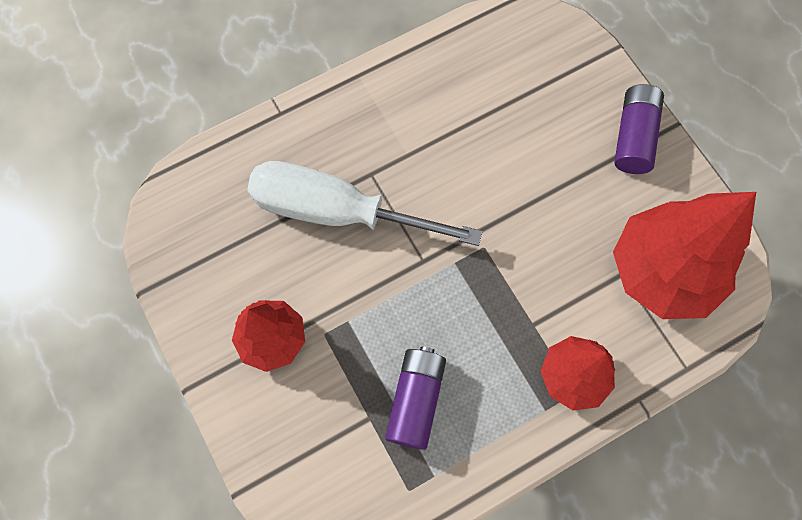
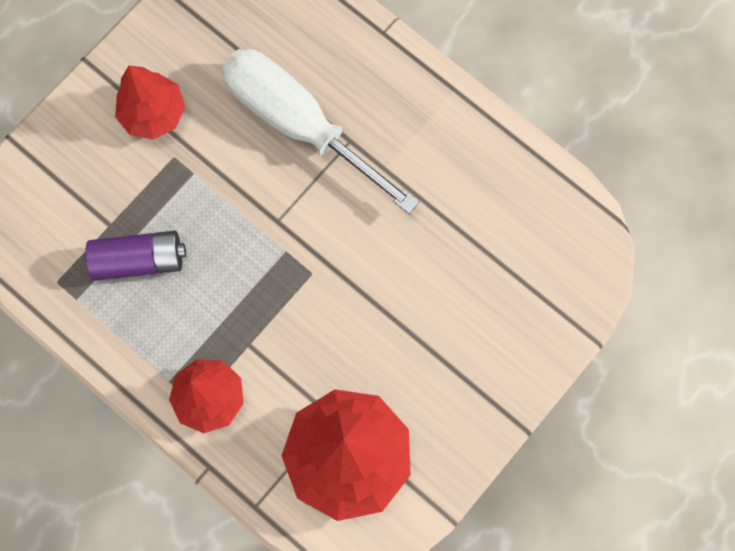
camera: 70 degrees right, 5 degrees up
white screwdriver [247,161,483,246] -> white screwdriver turned 45 degrees counterclockwise [222,49,419,214]
purple battery [614,84,664,174] -> none

